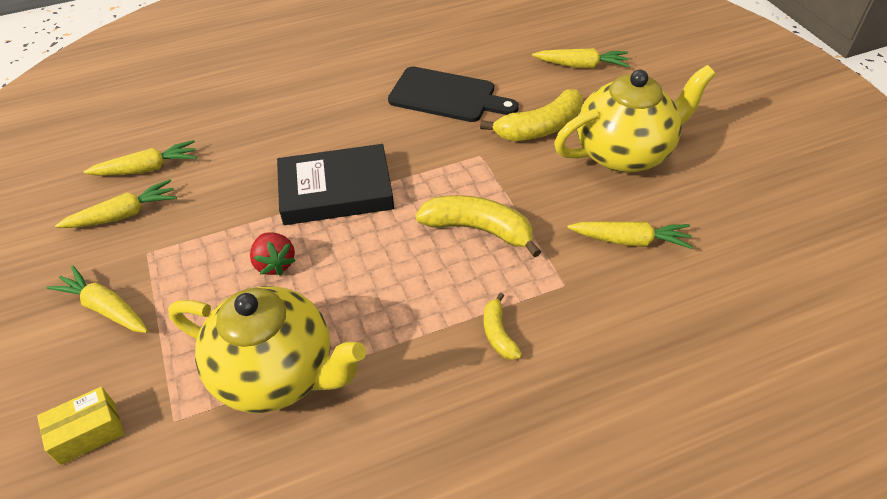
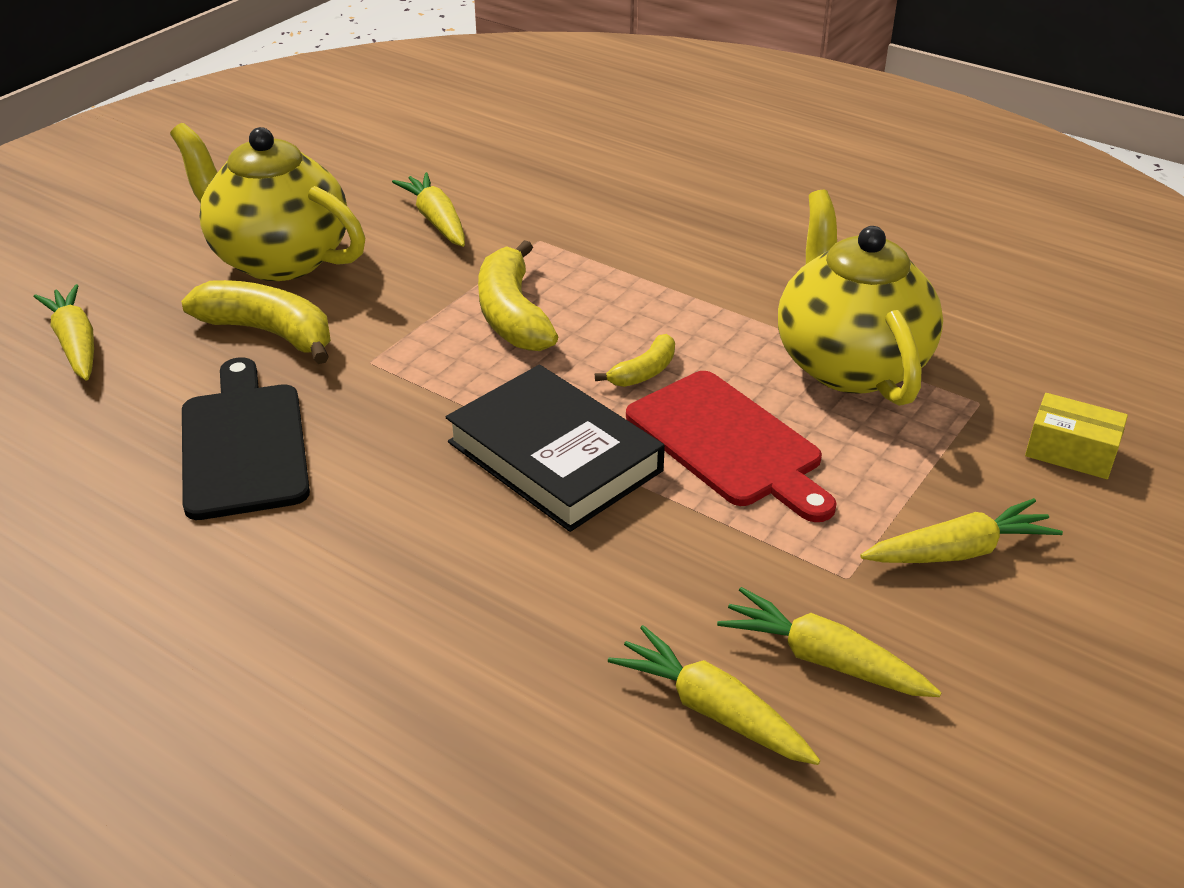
camera: 125 degrees left, 10 degrees down
yellow carrot [46,266,148,333] -> yellow carrot turned 105 degrees counterclockwise [860,498,1063,563]
red strawberry [250,232,296,276] -> red cutting board [626,371,837,522]
yellow banana [484,292,522,360] -> yellow banana moved to [595,334,675,387]

